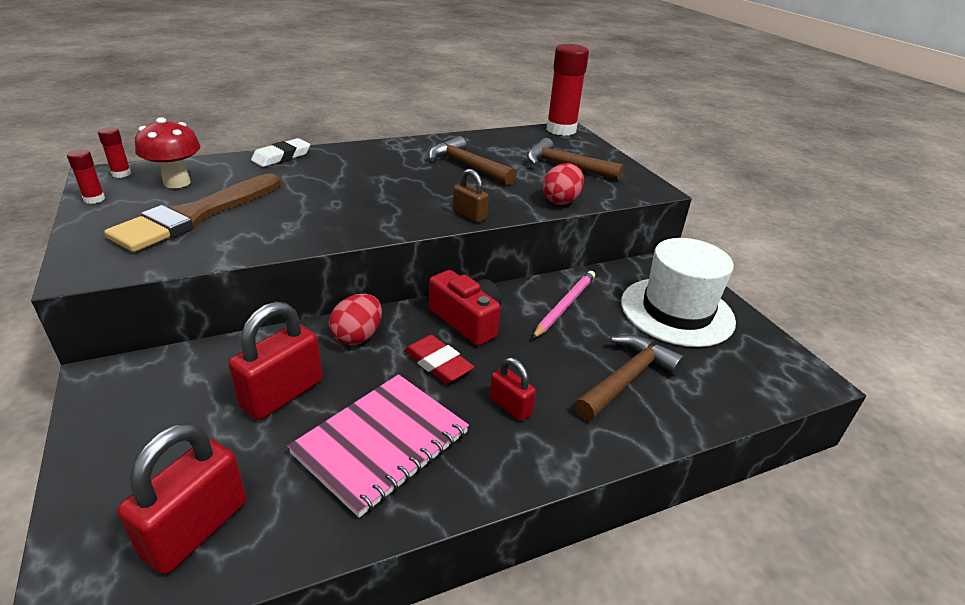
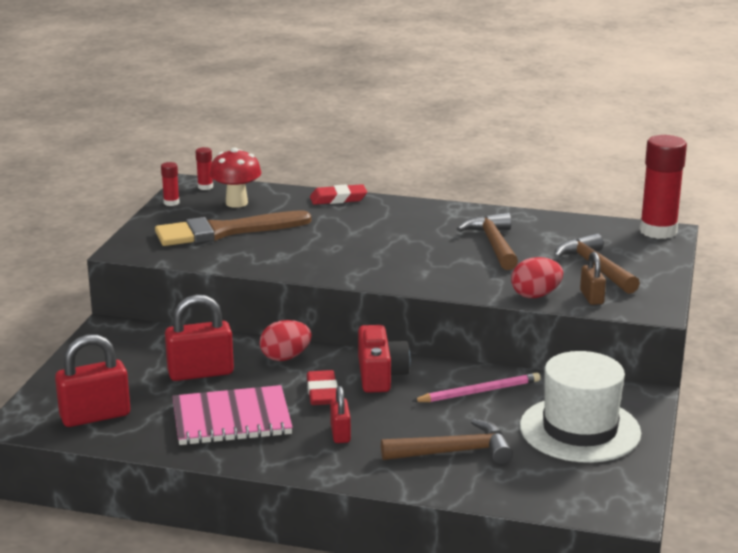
camera: 40 degrees right, 10 degrees down
white eraser [251,138,310,167] -> red eraser [310,184,367,205]
brown padlock [453,169,489,223] -> brown padlock moved to [580,252,606,305]

